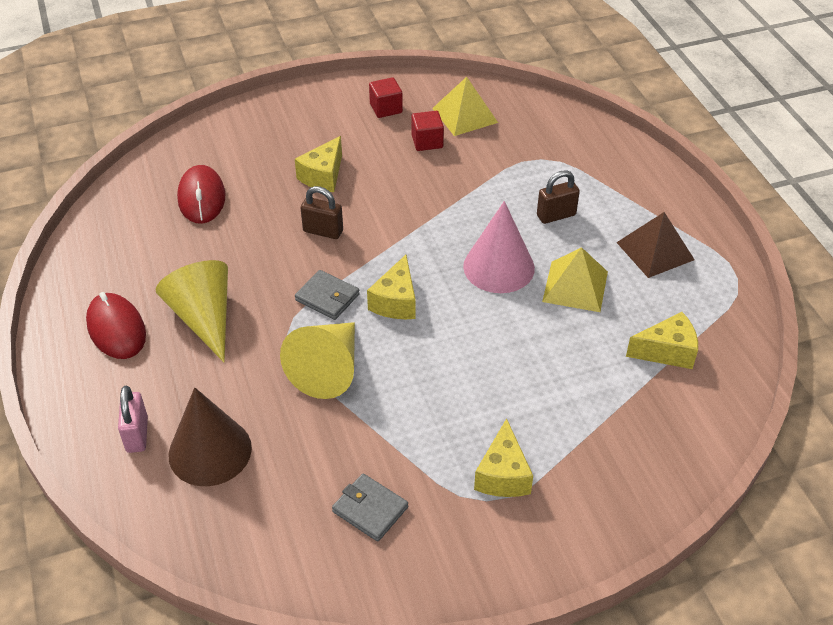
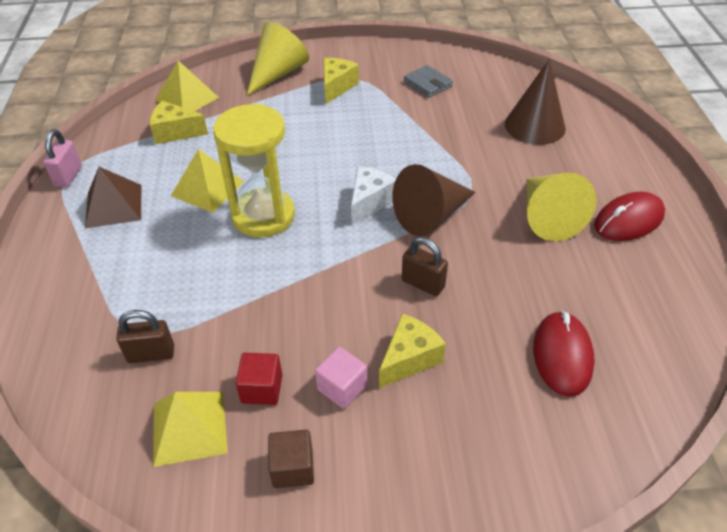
camera: 165 degrees left, 0 degrees up
red mouse [86,292,146,359] -> red mouse turned 75 degrees clockwise [594,192,665,241]
pink padlock [118,386,148,453] -> pink padlock moved to [43,129,82,187]
yellow cone [280,322,355,399] -> yellow cone moved to [247,22,309,96]
grey wallet [295,270,360,320] -> brown cone [392,164,476,236]
yellow cheese [367,255,416,319] -> white cheese [351,166,396,225]
red cube [369,77,403,118] -> brown cube [268,430,314,488]
pink cone [463,201,535,293] -> yellow hourglass [213,104,295,238]
brown padlock [537,170,580,224] -> brown padlock moved to [116,310,174,363]
none -> yellow pyramid [155,61,219,111]
none -> pink cube [315,347,367,409]

